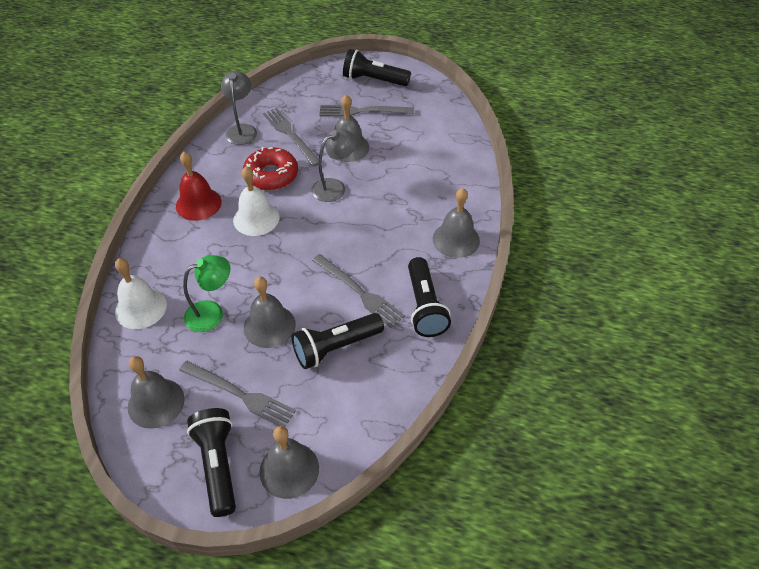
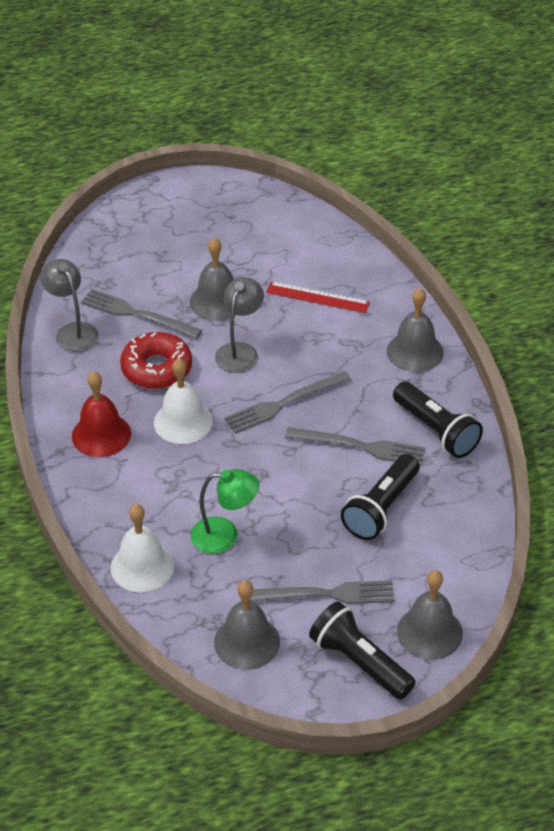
camera: 30 degrees left, 5 degrees down
green lamp [183,255,230,332] -> green lamp turned 60 degrees clockwise [190,469,259,554]
grey bell [244,277,296,348] -> none
grey fork [319,105,414,117] -> grey fork moved to [224,371,351,434]
black flashlight [343,49,411,86] -> none
none -> red ruler [266,281,370,313]

